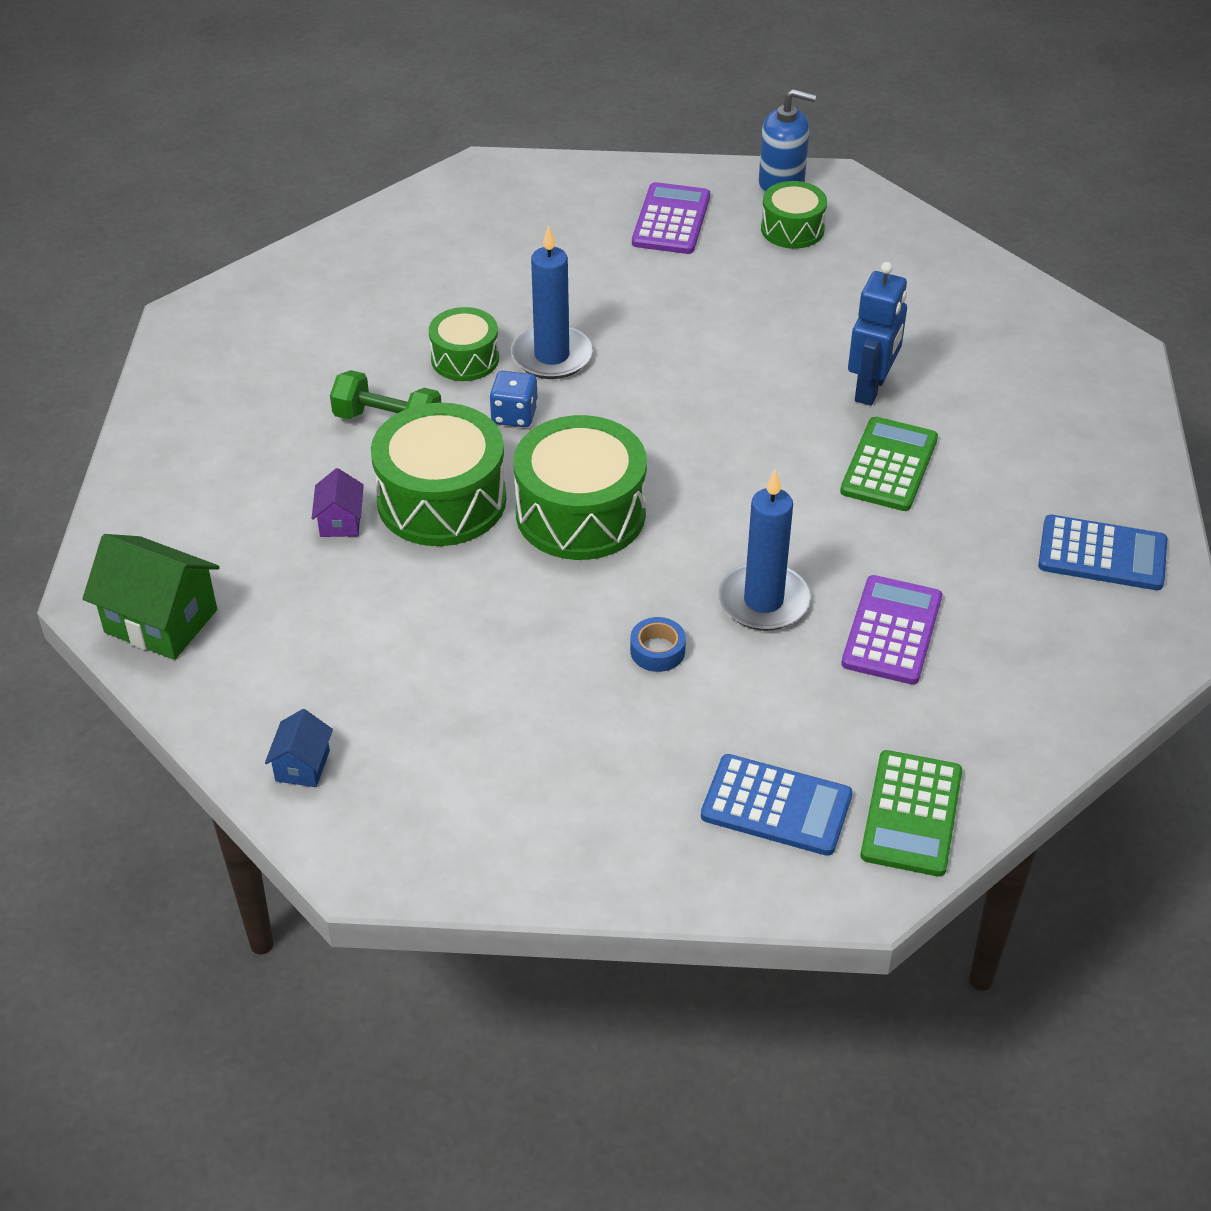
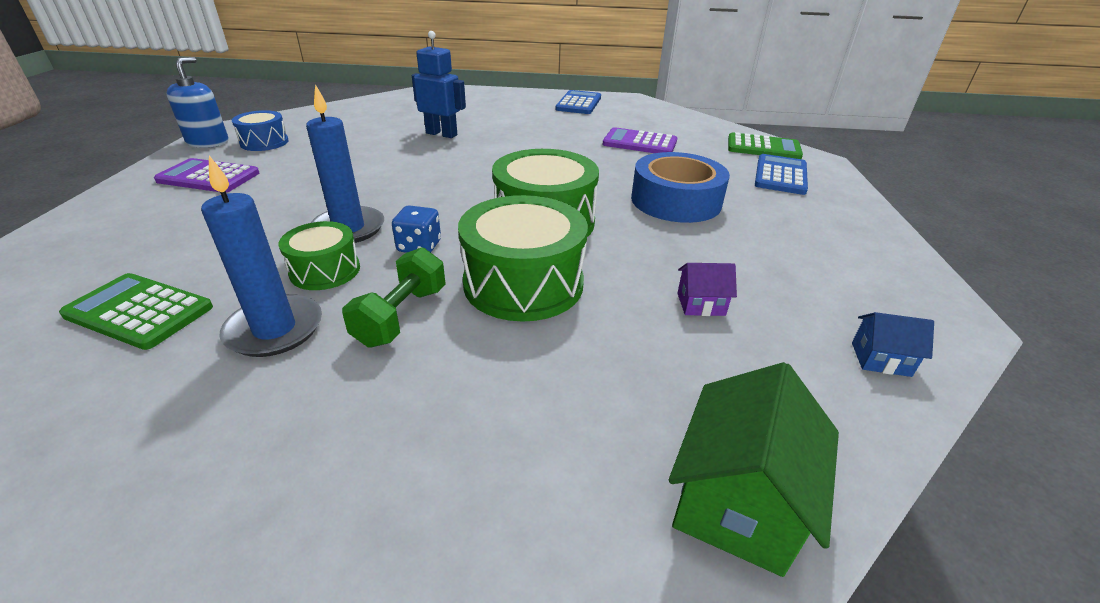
camera: 90 degrees left, 10 degrees down
purple house [312,468,364,537] -> purple house moved to [677,263,737,316]
blue tape [630,617,686,672] -> blue tape [631,152,730,223], size x2.45
blue candle [718,470,811,631] -> blue candle moved to [201,155,322,357]
green drum [761,181,827,249] -> blue drum [232,110,289,151]
green calculator [840,416,938,511] -> green calculator moved to [59,273,213,350]

